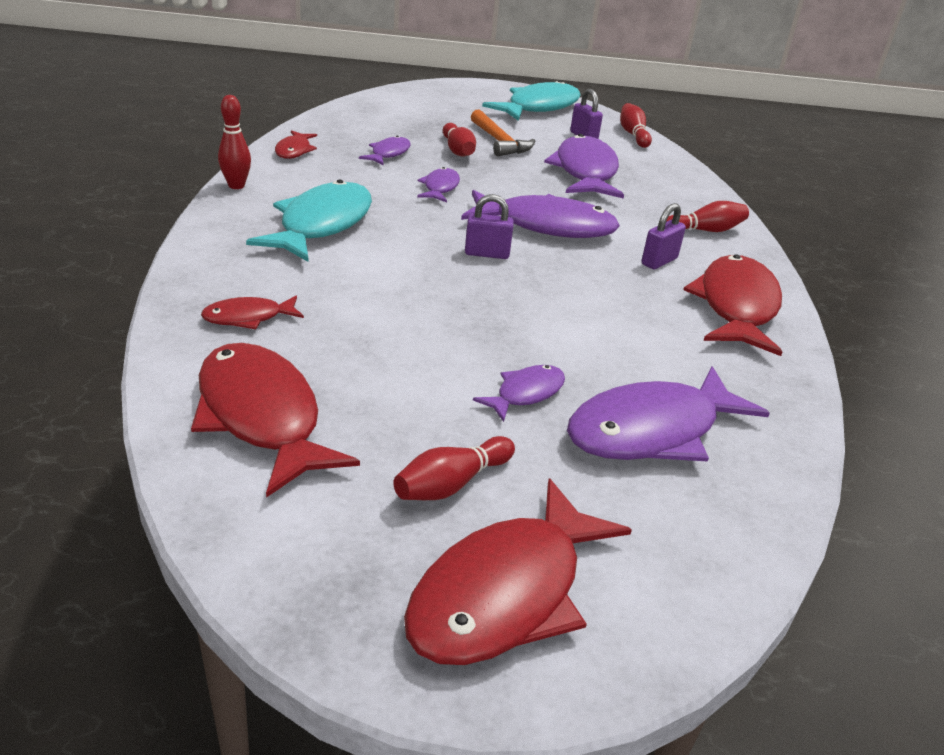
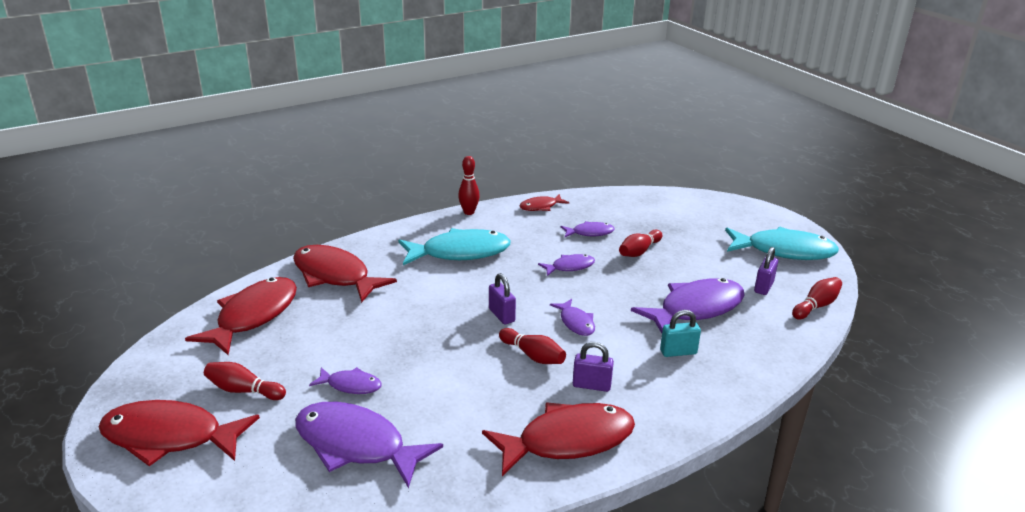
camera: 60 degrees right, 5 degrees down
red fish [201,296,304,329] -> red fish [293,245,397,303], size x1.99
purple fish [461,190,620,238] -> purple fish [550,299,595,336], size x0.50
orange hammer [471,110,535,156] -> none
red bowling pin [666,201,749,232] -> red bowling pin moved to [499,328,566,364]
none -> turquoise padlock [660,310,701,357]

